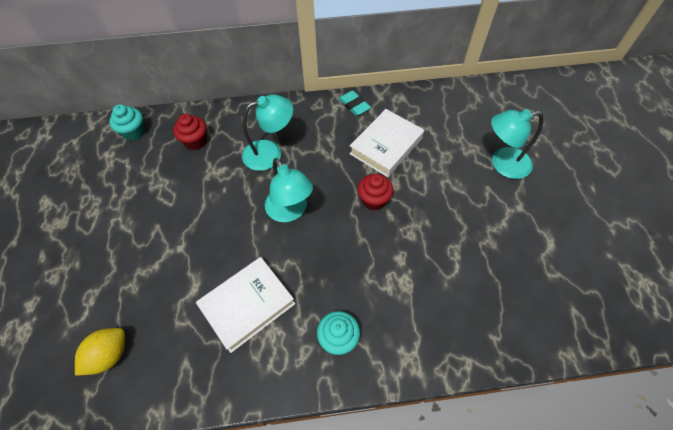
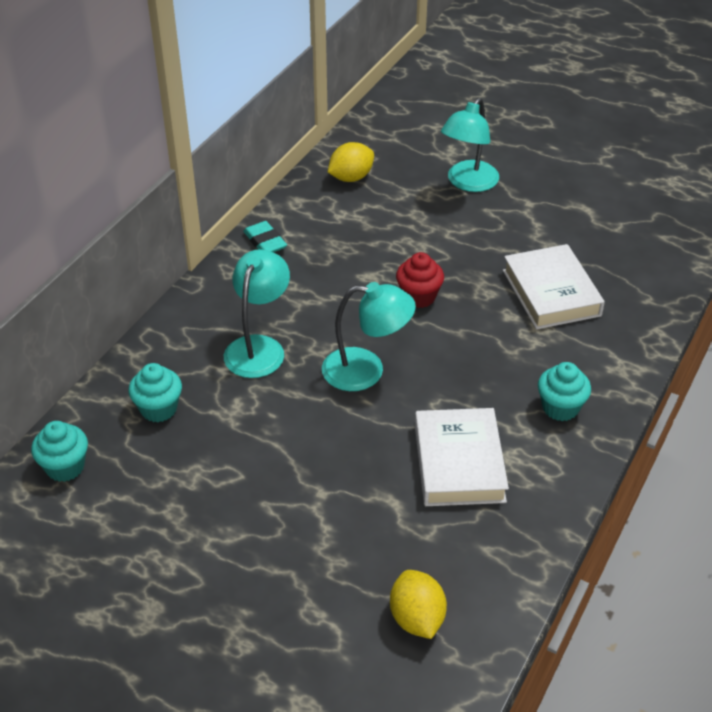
camera: 55 degrees left, 15 degrees down
red cupcake [173,114,206,150] -> turquoise cupcake [129,363,182,422]
turquoise eraser [338,90,371,116] -> turquoise eraser turned 60 degrees clockwise [243,221,287,252]
white book [349,109,424,177] -> white book moved to [503,244,605,329]
none -> yellow lemon [328,142,374,182]

